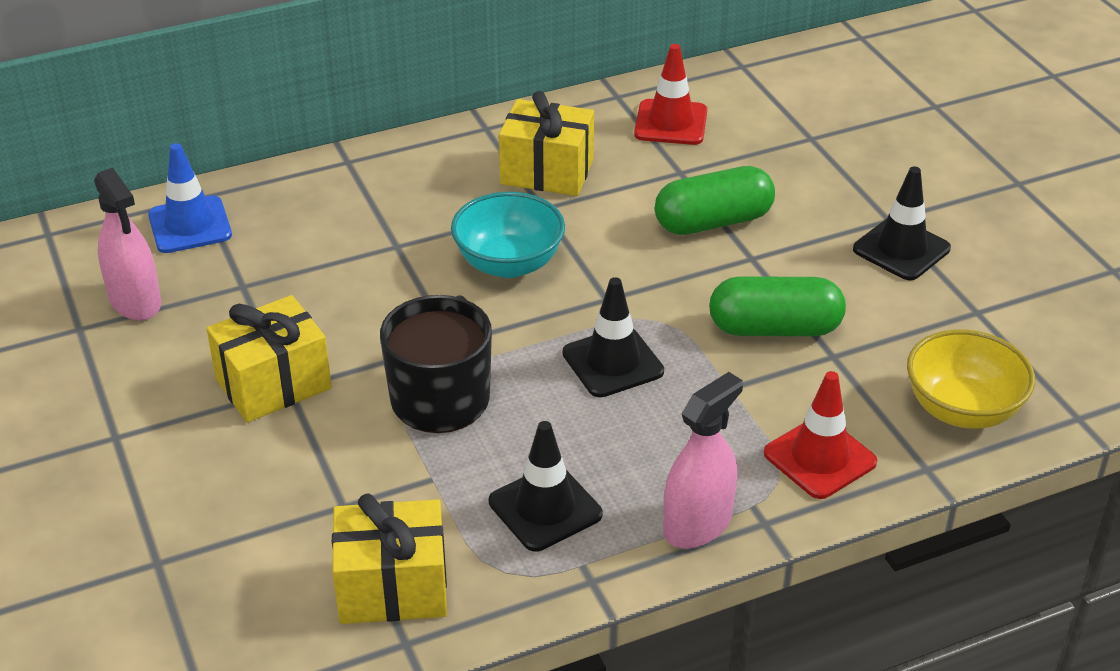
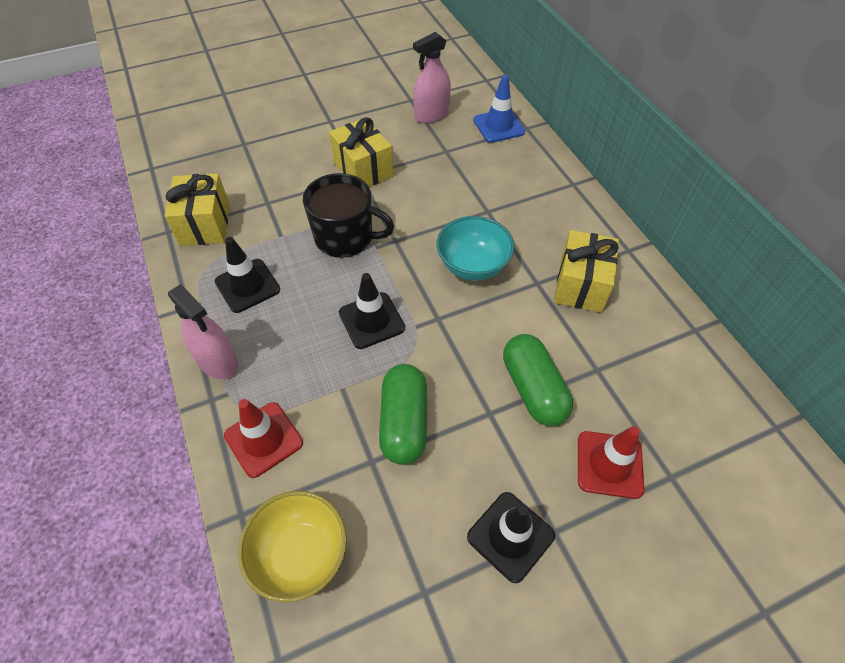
camera: 90 degrees right, 15 degrees up
red traffic cone [634,44,707,145] -> red traffic cone moved to [578,426,644,499]

